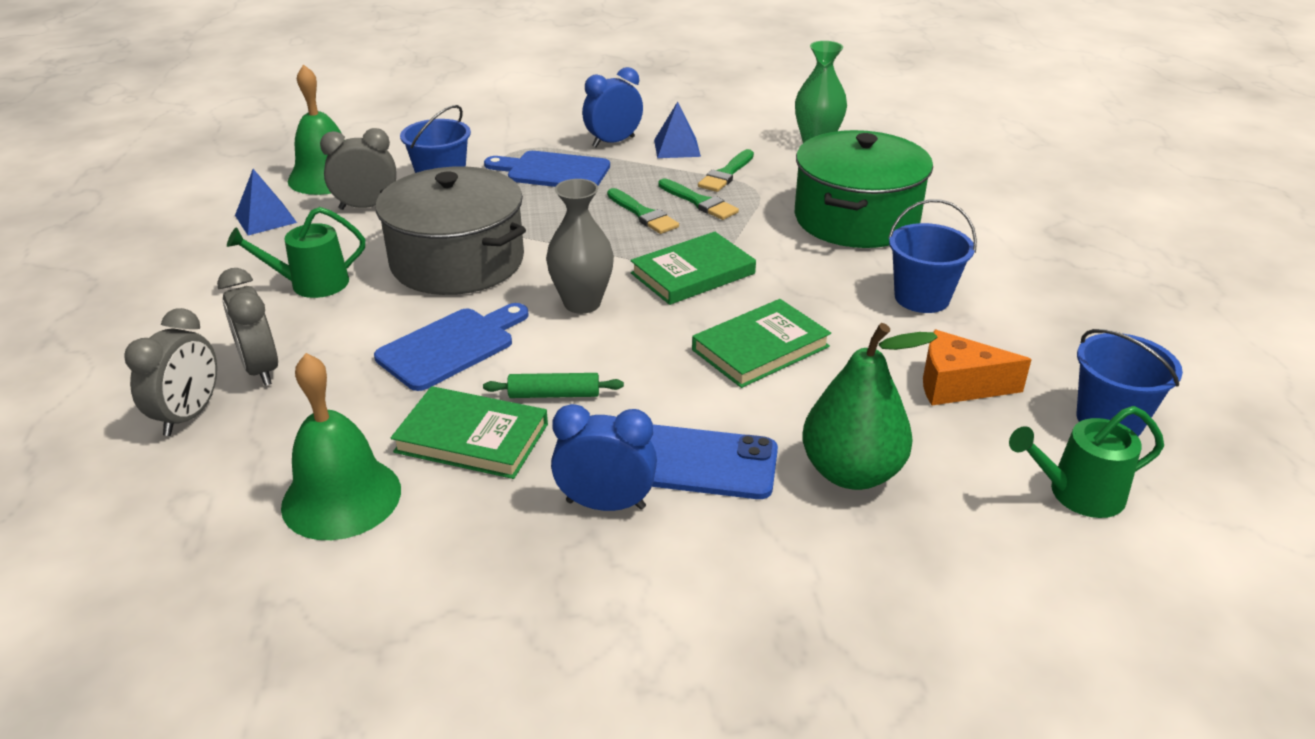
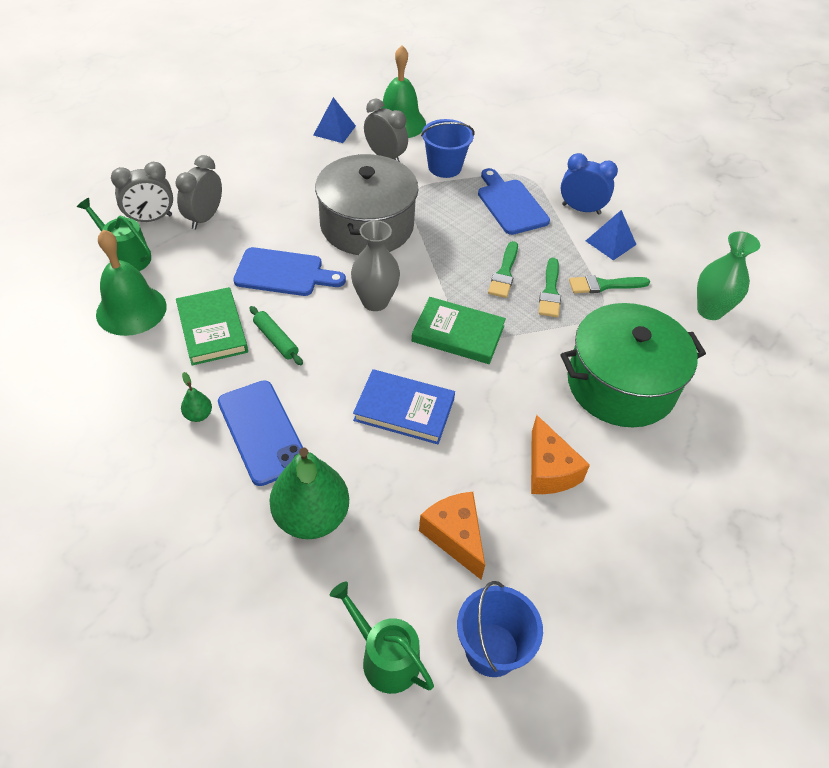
camera: 50 degrees right, 15 degrees up
green watering can [227,207,365,298] -> green watering can moved to [77,198,151,271]
blue clock [551,404,657,511] -> green pear [181,372,212,422]
green book [692,299,831,388] -> blue book [353,369,455,444]
blue bucket [888,199,977,313] -> orange cheese [531,415,590,494]

